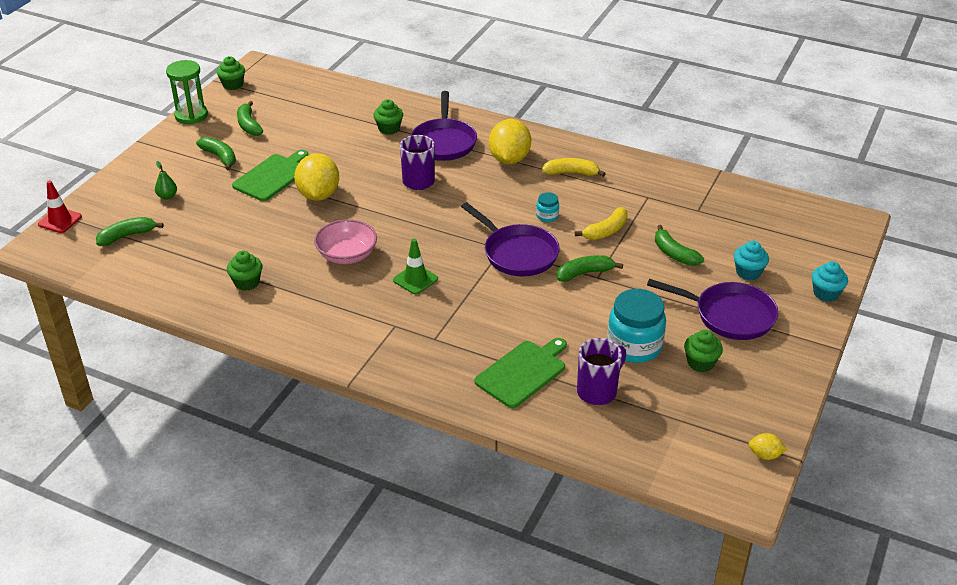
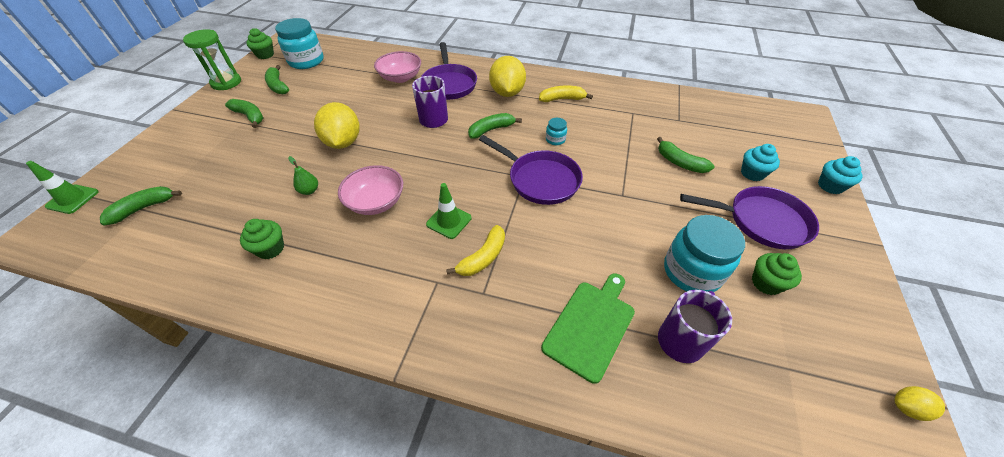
camera: 10 degrees left, 10 degrees up
red traffic cone [38,180,82,233] -> green traffic cone [26,161,99,214]
green pear [155,161,177,200] -> green pear moved to [288,156,318,195]
green cutting board [232,150,308,201] -> none
green cupcake [373,99,403,135] -> pink bowl [374,51,421,83]
green banana [557,255,623,282] -> green banana moved to [468,113,522,139]
yellow banana [575,207,628,240] -> yellow banana moved to [446,225,505,276]
none -> turquoise jar [275,18,324,69]

